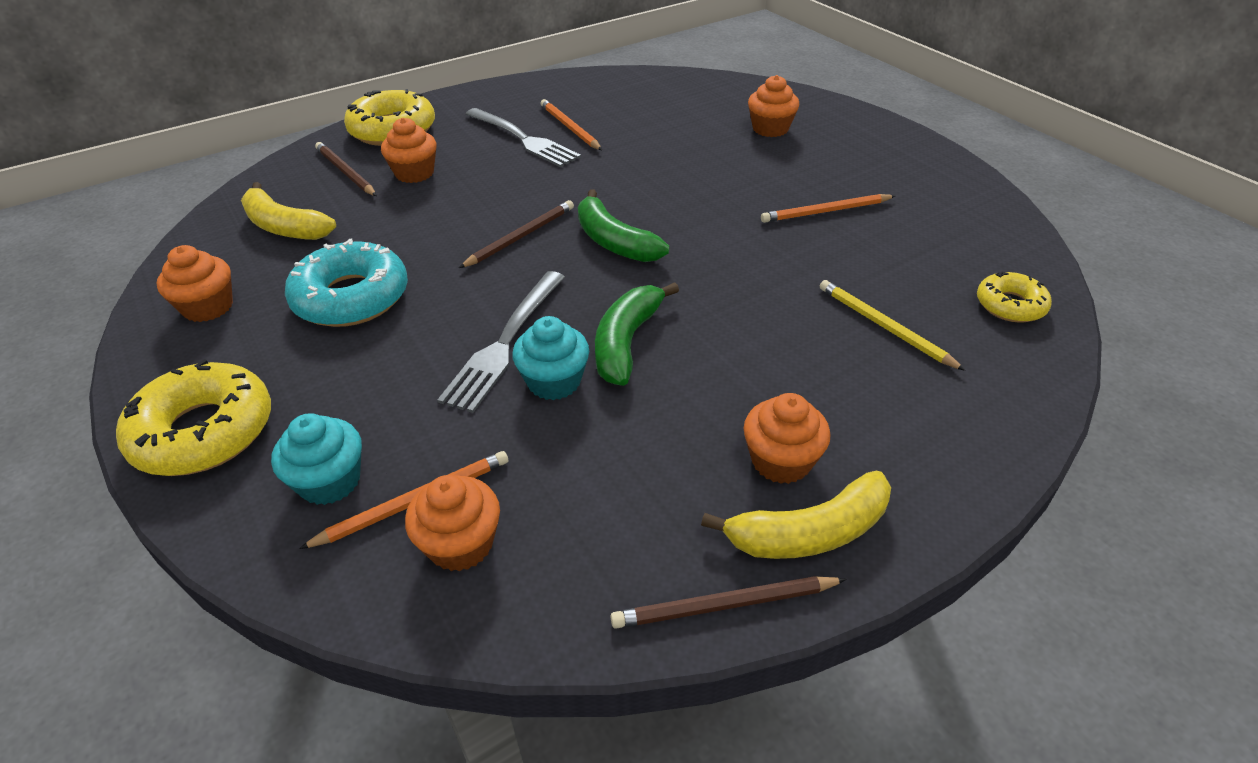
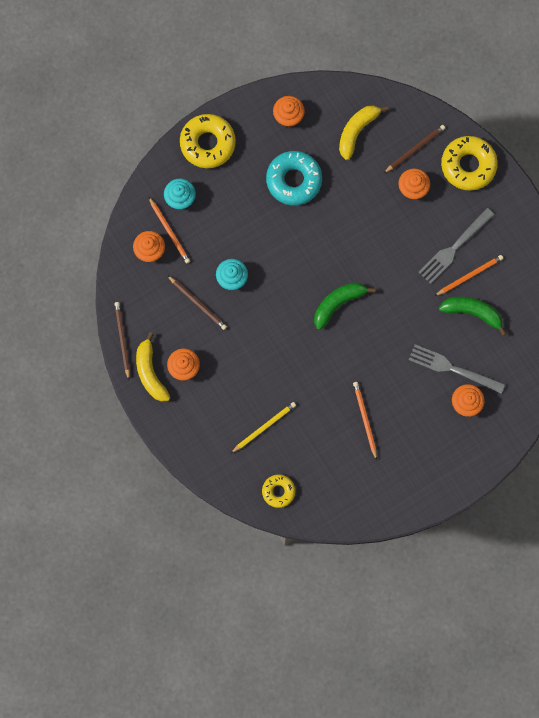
camera: 90 degrees right, 35 degrees up
grey fork [437,271,565,413] -> grey fork moved to [409,344,505,393]
brown pencil [459,200,574,268] -> brown pencil moved to [167,275,227,330]
green banana [595,282,679,386] -> green banana moved to [439,297,507,336]

